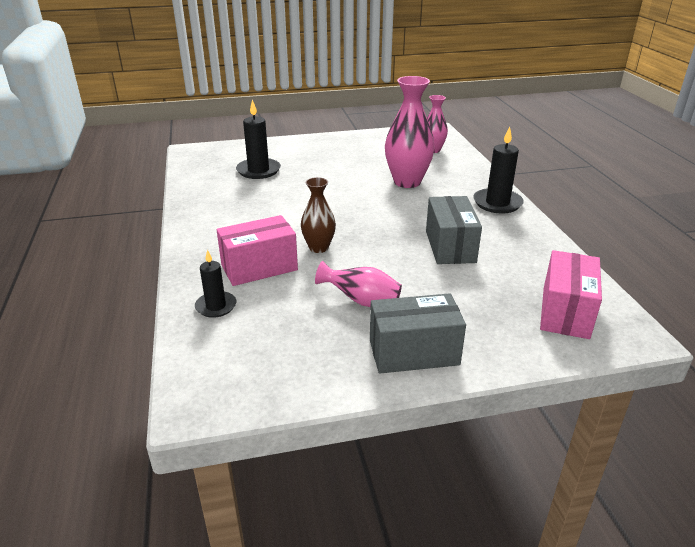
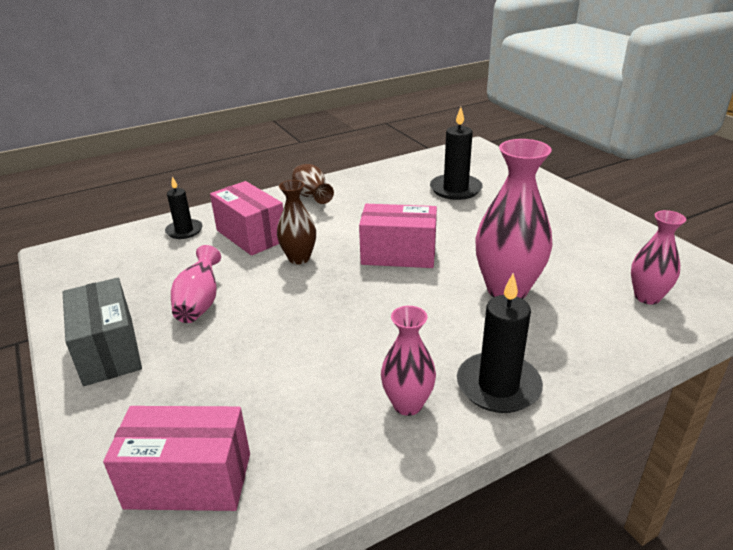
camera: 75 degrees right, 0 degrees up
grey box [426,196,482,264] -> none
none -> brown vase [292,164,334,204]
none -> pink box [359,204,437,268]
none -> pink vase [381,306,436,416]

